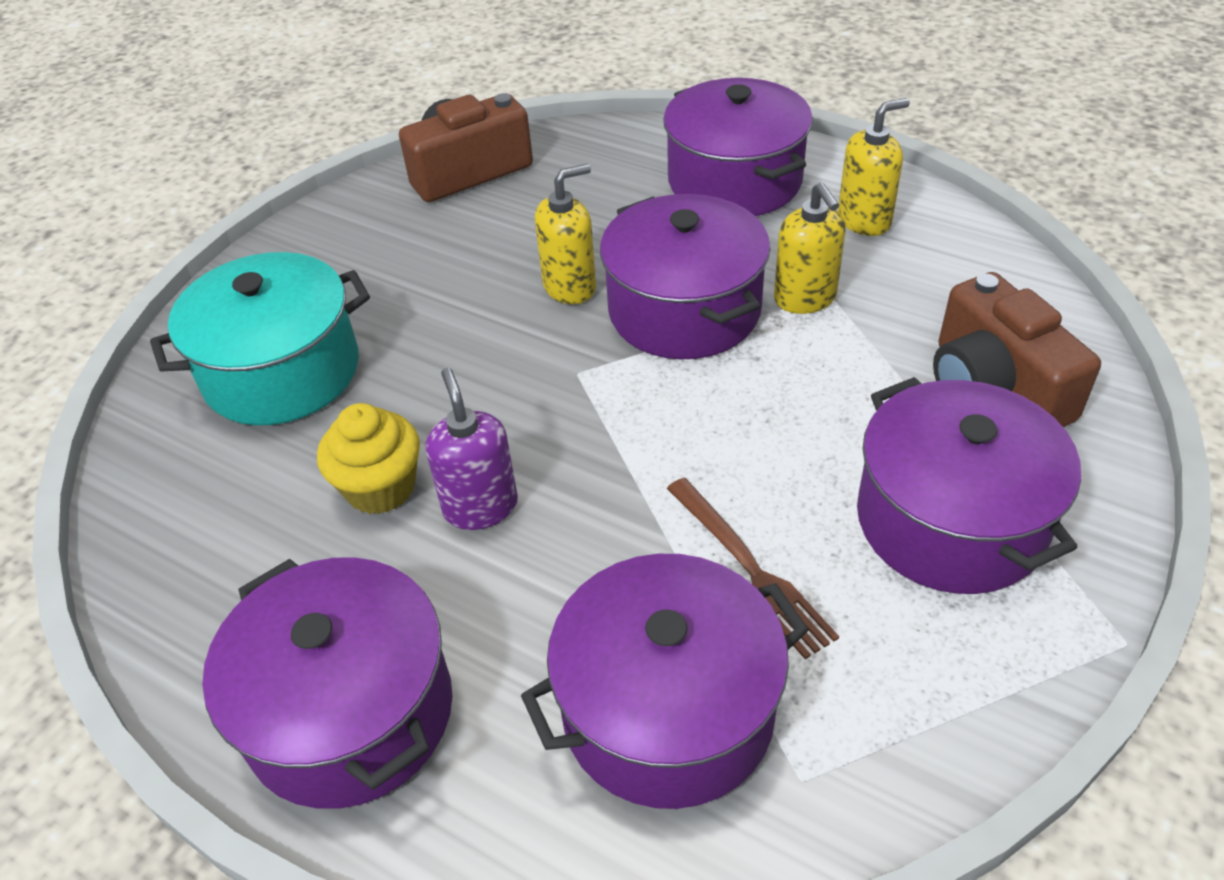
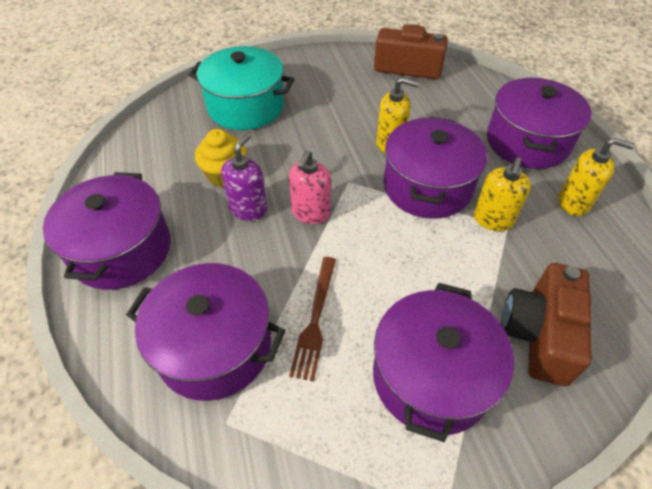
camera: 40 degrees right, 5 degrees up
none -> pink soap dispenser [289,150,331,224]

